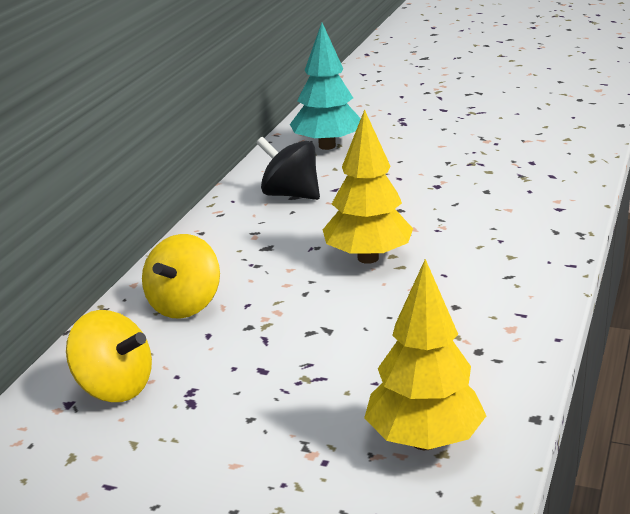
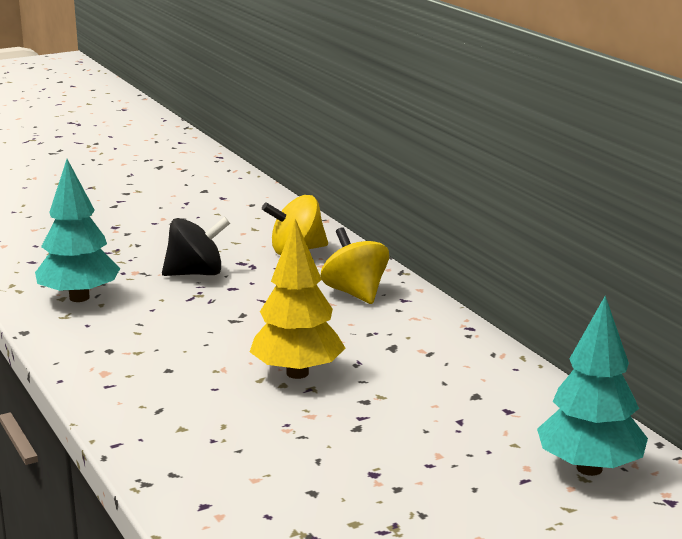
camera: 130 degrees right, 5 degrees down
black spinning top [256,137,320,200] -> black spinning top moved to [162,217,230,276]
yellow tree [364,259,486,450] -> turquoise tree [35,159,120,302]

